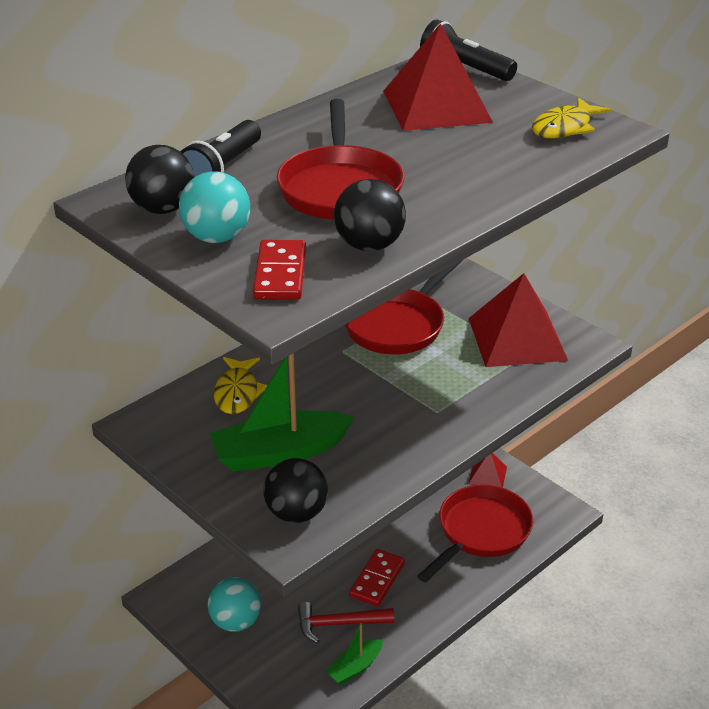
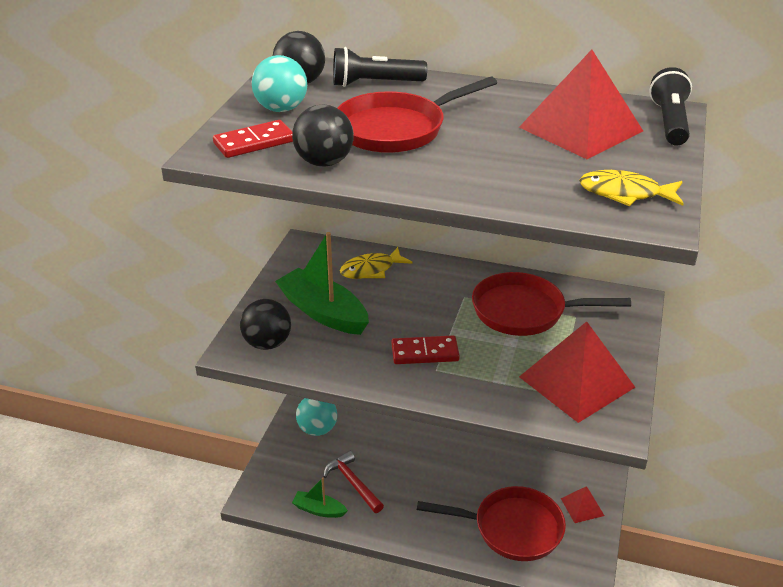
camera: 60 degrees right, 0 degrees up
red domino [349,549,405,607] -> red domino moved to [392,336,460,364]

